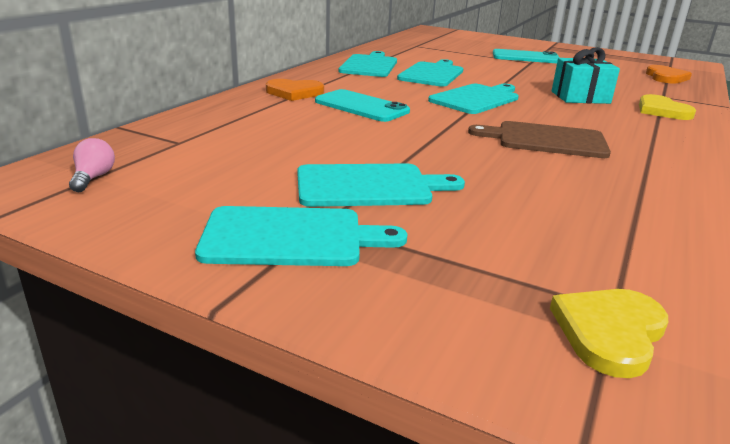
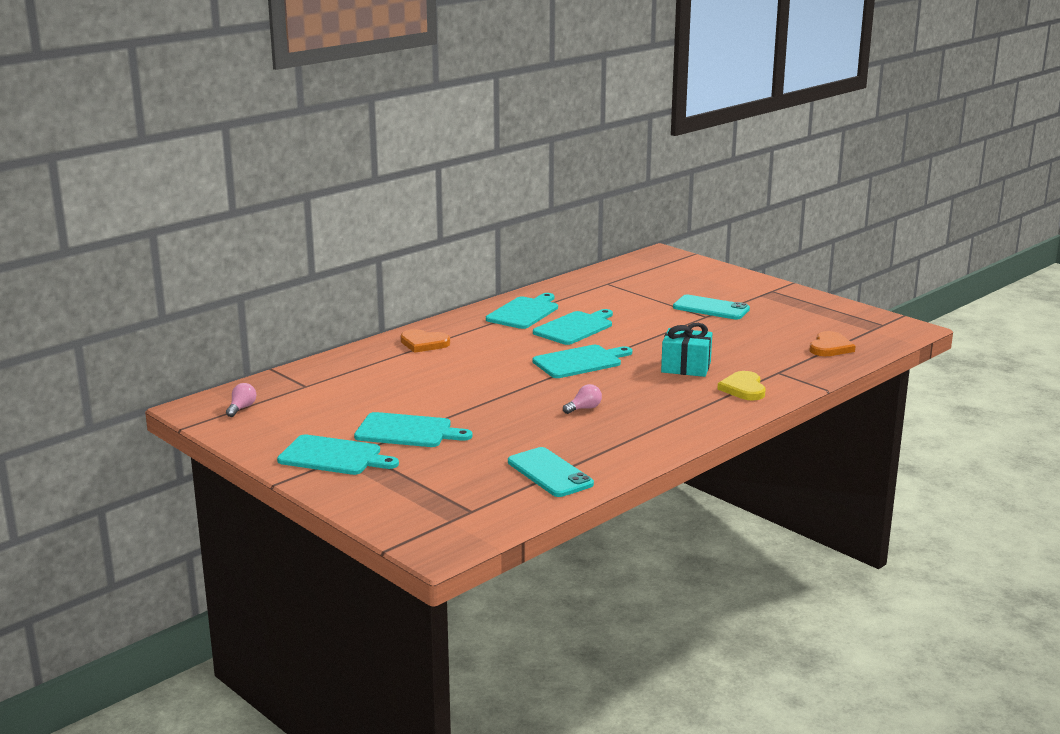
camera: 20 degrees right, 5 degrees down
turquoise phone [315,89,410,122] -> turquoise phone moved to [508,447,594,497]
brown cutting board [468,121,611,158] -> pink light bulb [563,384,602,414]
yellow heart [550,289,668,378] -> none

